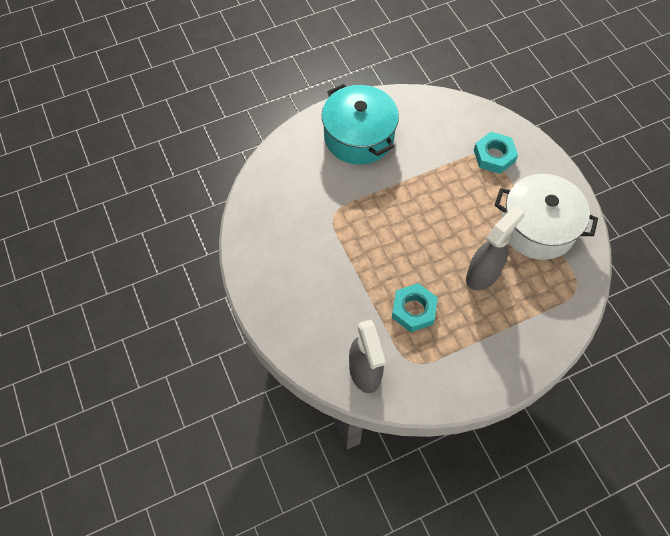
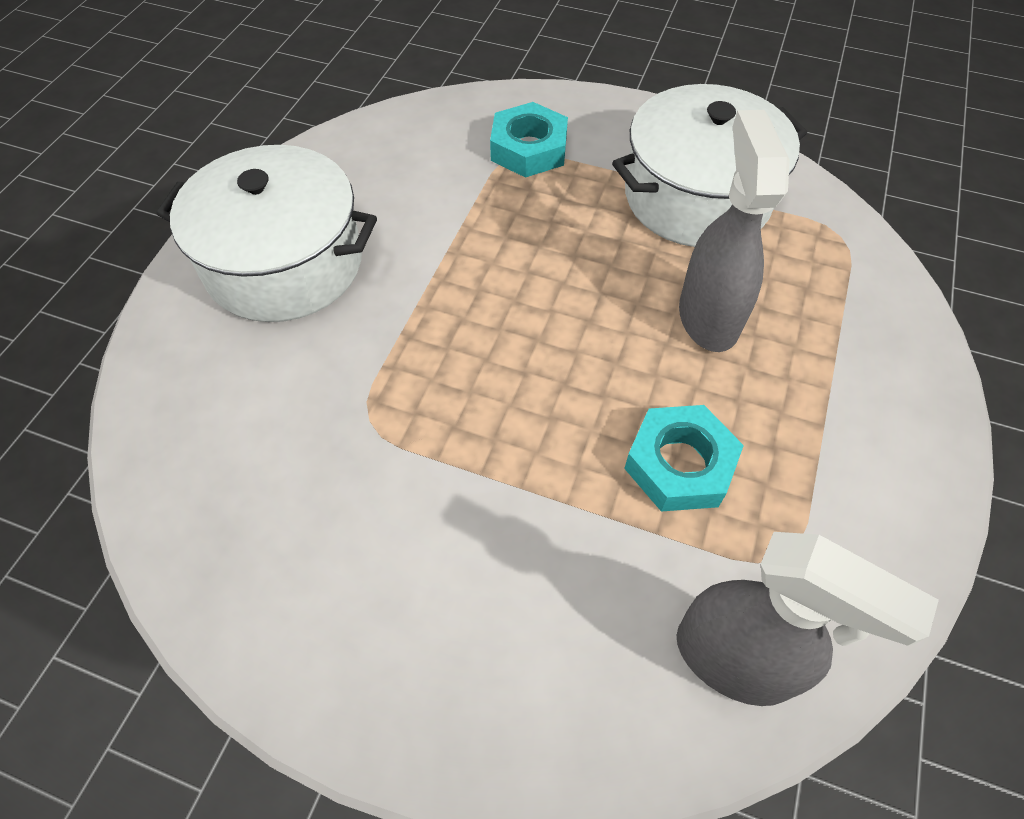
camera: 45 degrees left, 5 degrees down
turquoise pot [322,84,399,165] -> white pot [156,145,377,322]

